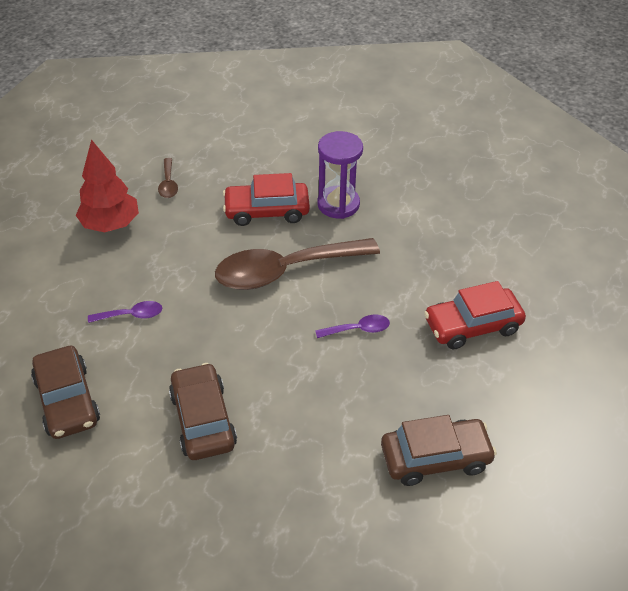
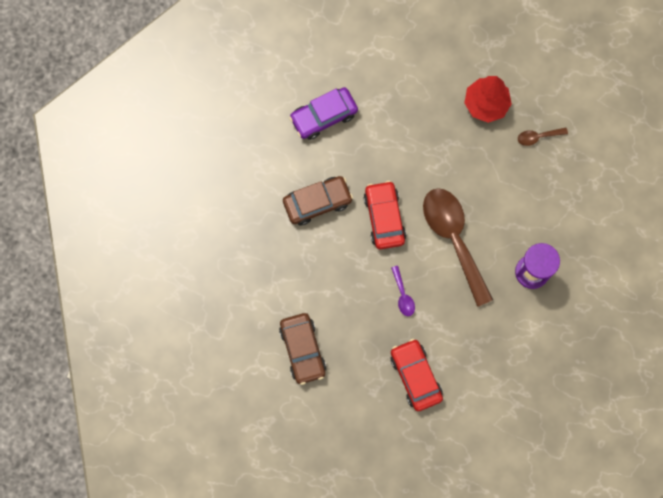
camera: 85 degrees right, 30 degrees up
brown car [31,346,100,439] -> purple car [289,87,358,140]
purple spoon [88,301,162,323] -> none
red car [223,173,310,226] -> red car moved to [363,181,406,249]

